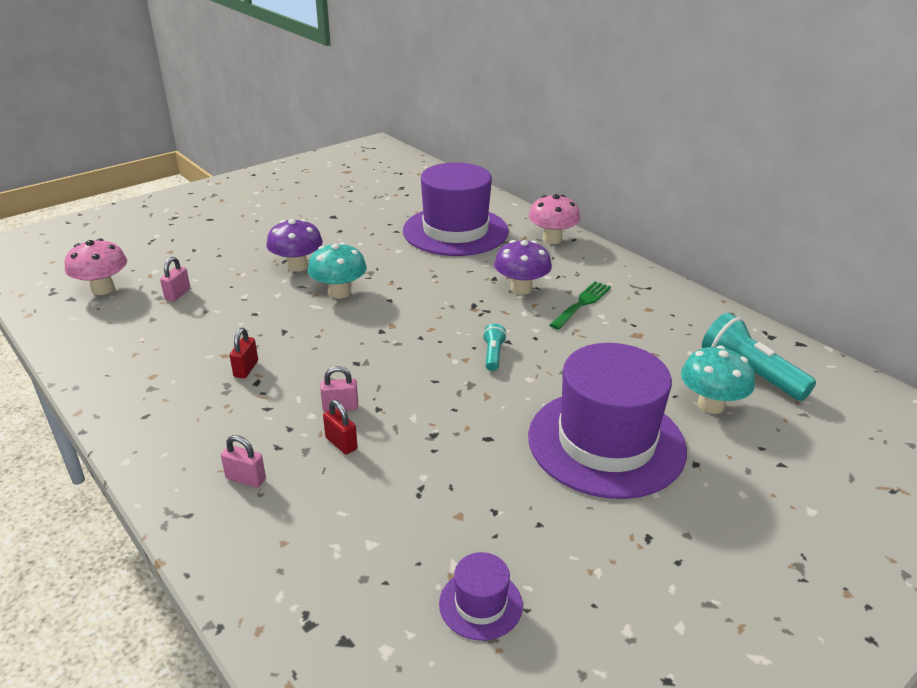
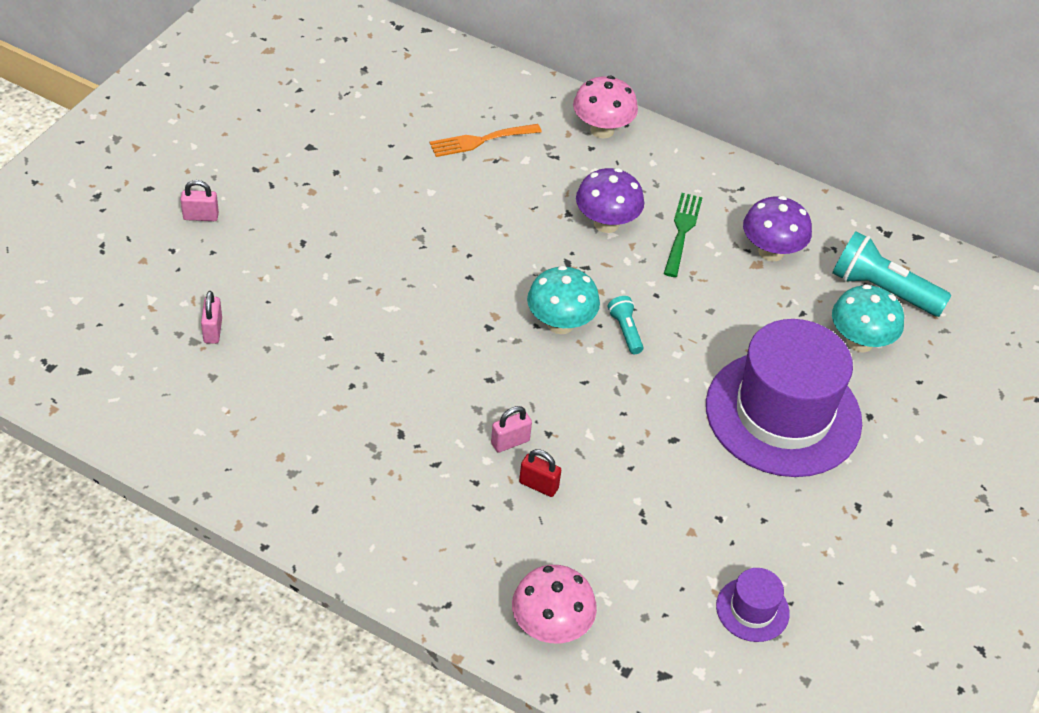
camera: 25 degrees left, 15 degrees up
pink mushroom [65,238,127,295] -> pink mushroom moved to [512,565,597,644]
pink padlock [221,435,266,488] -> pink padlock moved to [180,180,219,221]
red padlock [229,328,258,378] -> none
purple mushroom [267,219,323,272] -> purple mushroom moved to [743,196,812,261]
turquoise mushroom [308,242,367,299] -> turquoise mushroom moved to [527,266,600,334]
purple hat [403,162,509,256] -> orange fork [430,124,542,157]

